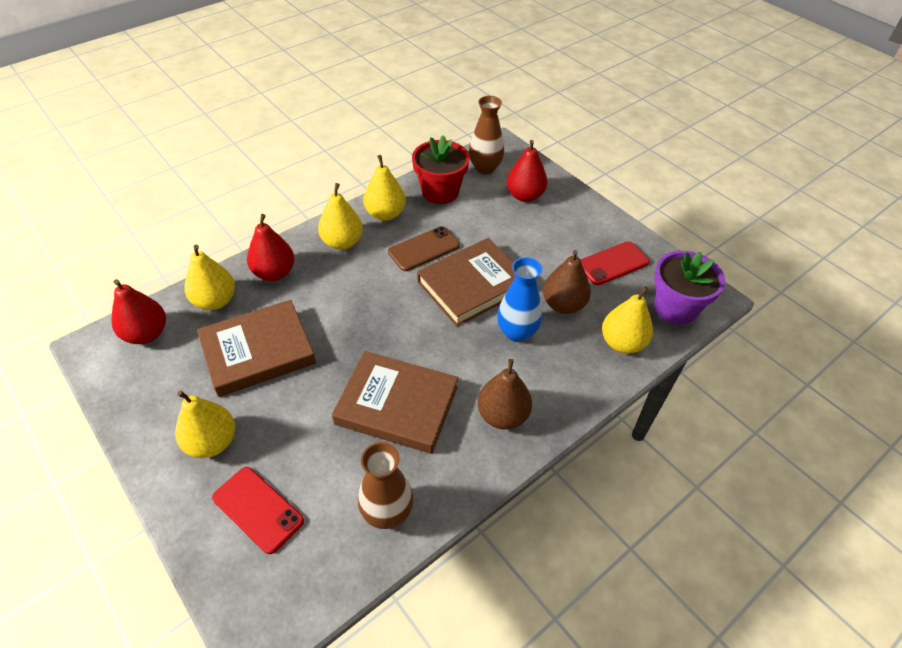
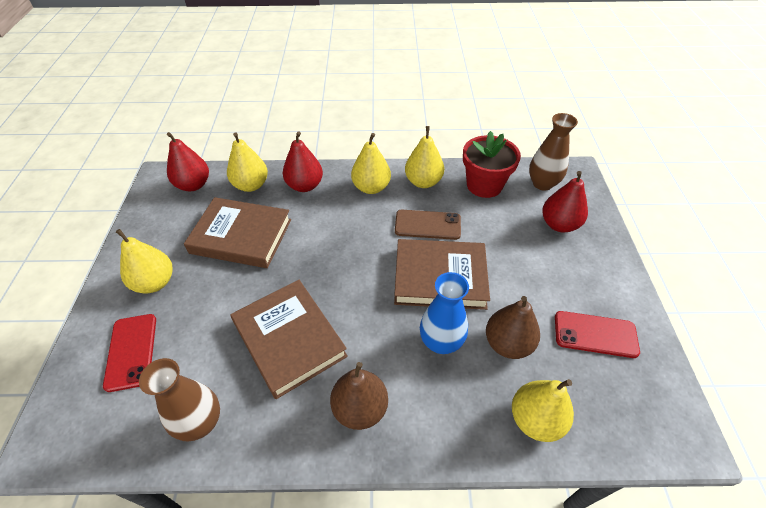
camera: 40 degrees right, 0 degrees up
purple flower pot [654,251,725,325] -> none

